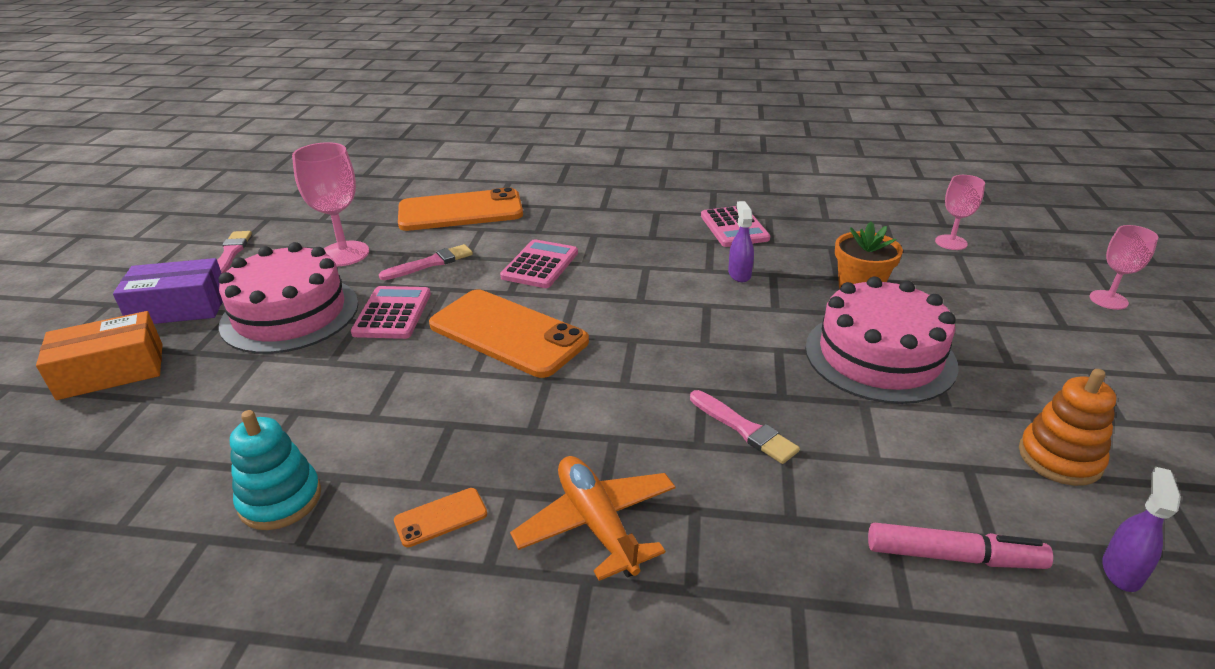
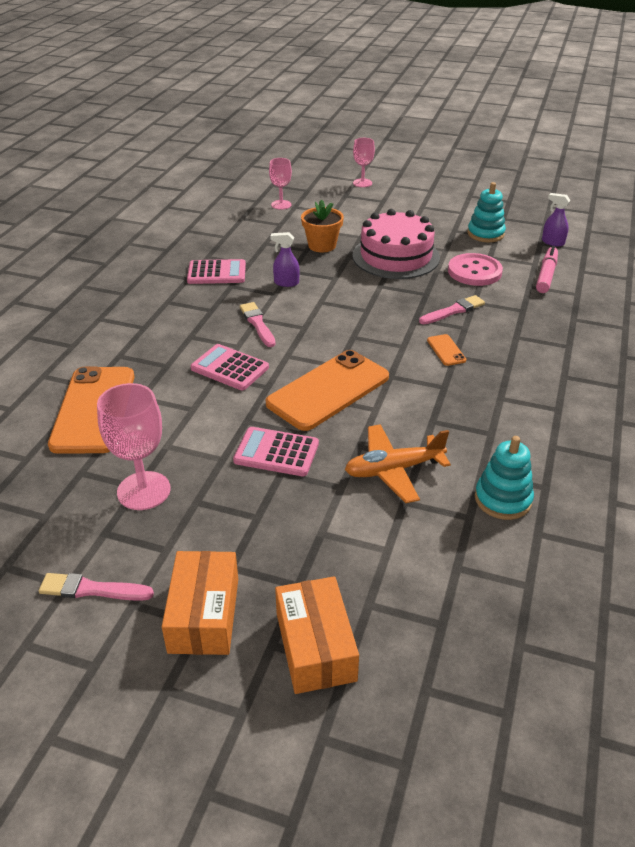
camera: 80 degrees left, 5 degrees up
purple box [113,258,223,324] -> orange box [162,551,238,655]
pink cake [219,242,358,354] -> none
pink brush [379,244,473,280] -> pink brush moved to [240,302,276,347]
orange phone [394,488,487,547] -> orange phone moved to [427,334,466,366]
orange plane [510,456,676,581] -> orange plane moved to [345,424,451,503]
orange stacking toy [1019,369,1116,486] -> turquoise stacking toy [467,182,506,242]
none -> pink button [448,253,503,286]

